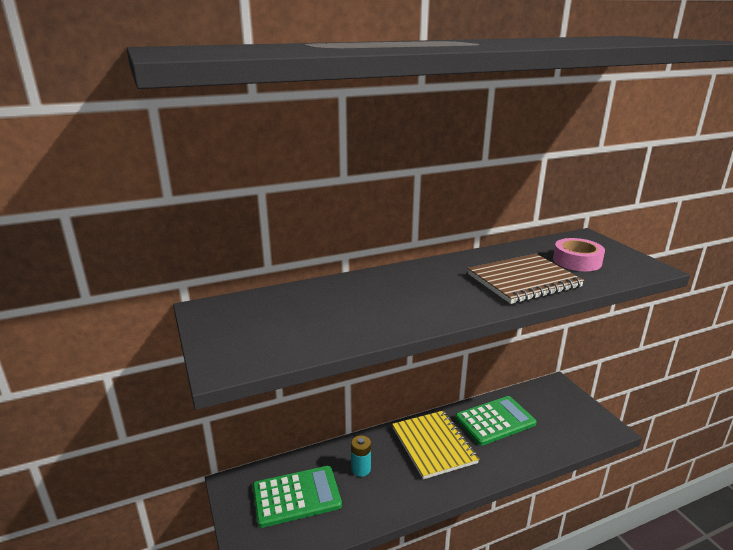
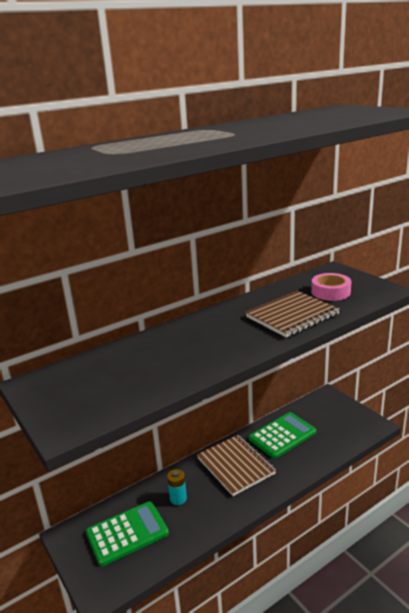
camera: 10 degrees left, 0 degrees up
yellow notebook [392,411,479,479] -> brown notebook [197,435,276,496]

